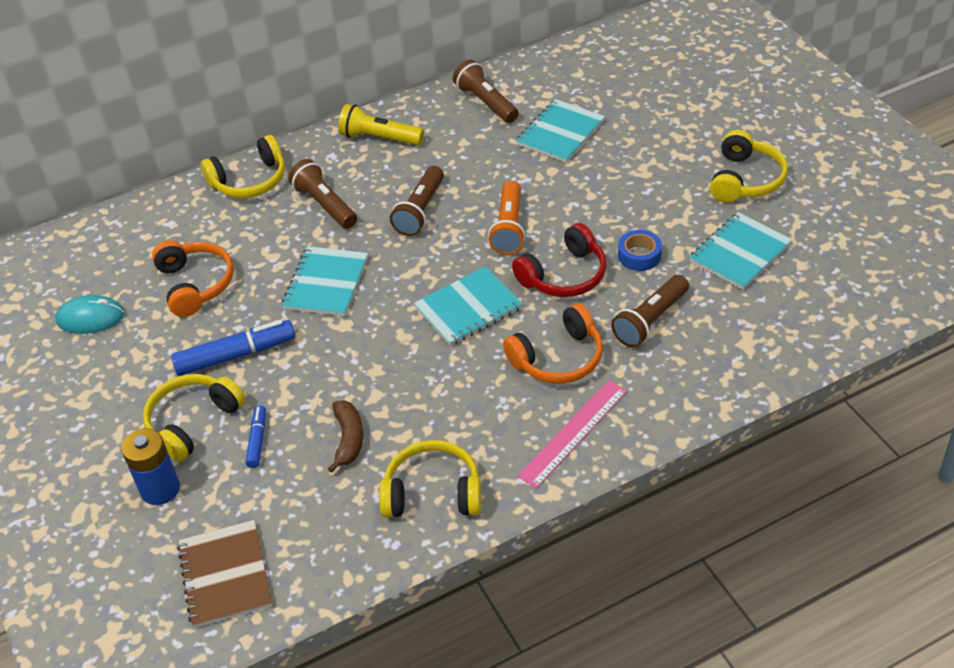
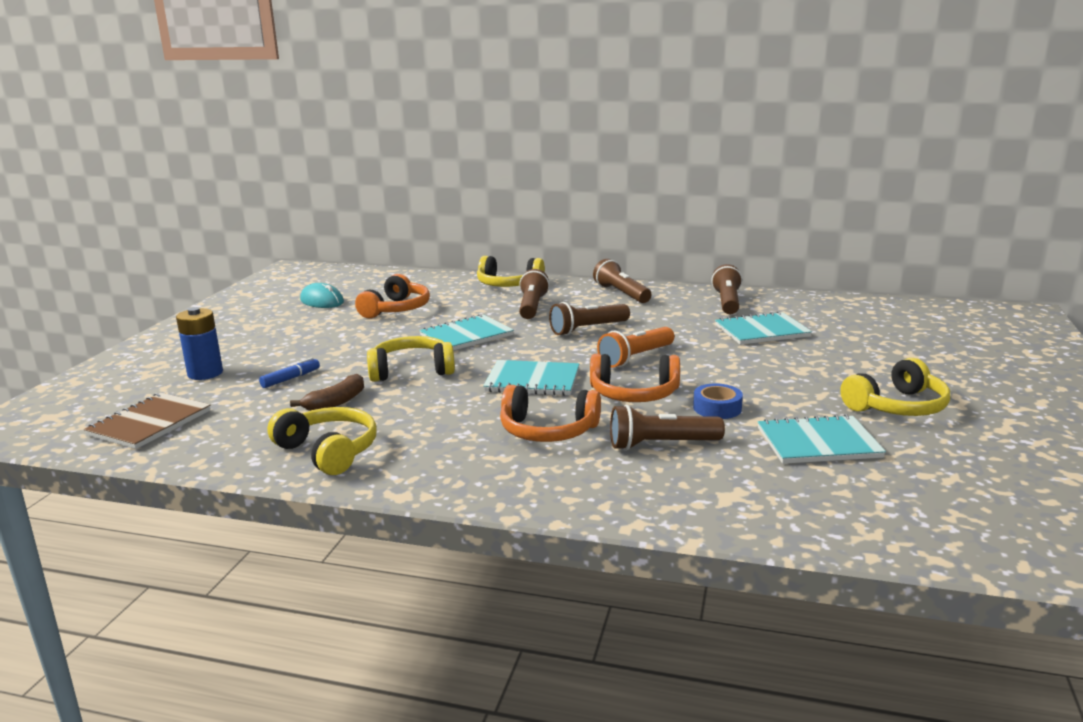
camera: 40 degrees right, 25 degrees down
yellow headphones [143,374,245,462] -> yellow headphones moved to [367,336,455,382]
blue marker [171,320,295,376] -> none
yellow flashlight [338,104,424,145] -> brown flashlight [593,259,652,303]
red headphones [512,223,606,297] -> orange headphones [590,354,680,402]
pink ruler [518,380,627,488] -> none

